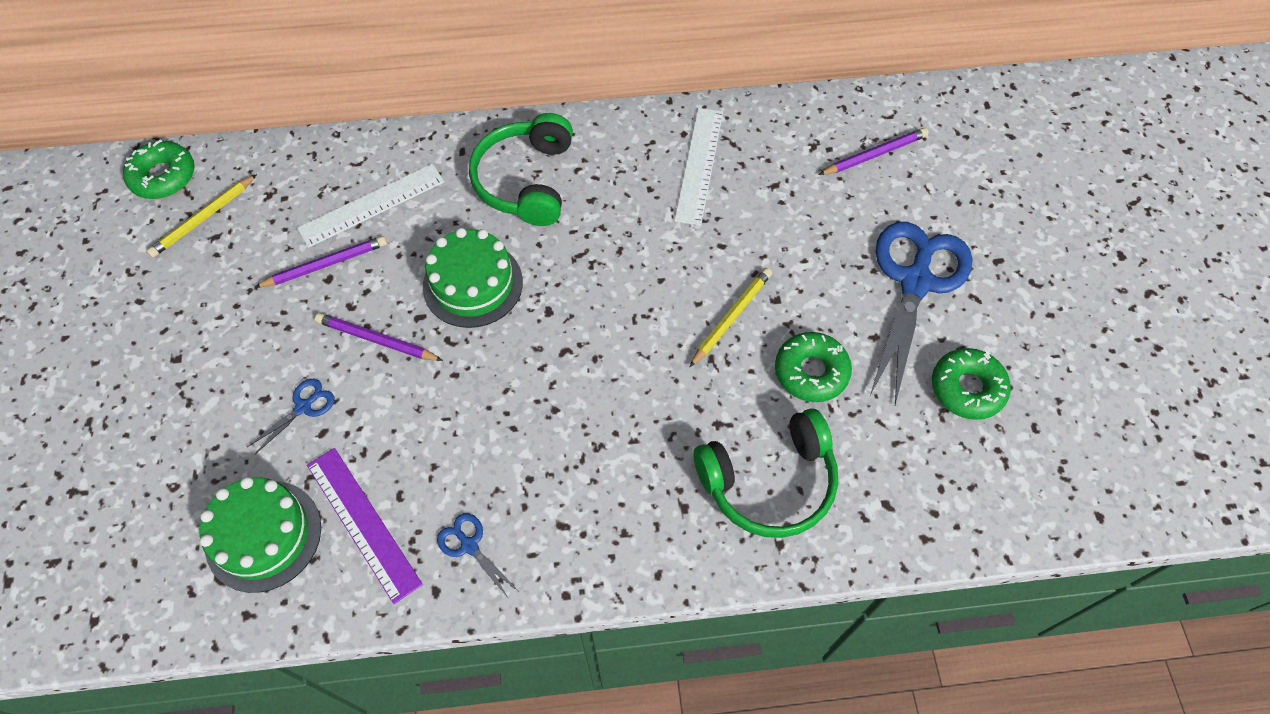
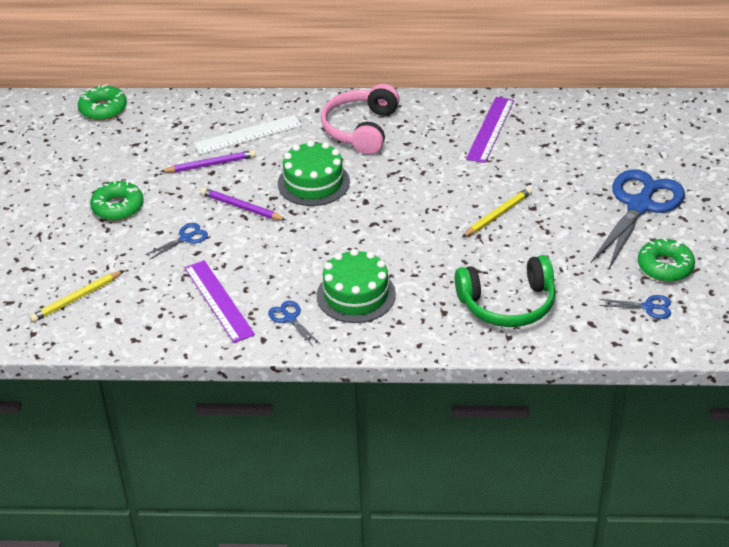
camera: 10 degrees right, 20 degrees down
yellow pencil [146,174,257,258] -> yellow pencil moved to [29,270,124,322]
green cake [200,477,321,593] -> green cake moved to [317,249,396,323]
green headphones [469,113,573,226] -> pink headphones [321,84,399,155]
white ruler [674,108,723,226] -> purple ruler [466,97,514,163]
green donut [775,332,852,402] -> green donut moved to [90,180,144,220]
purple pencil [819,128,928,175] -> none
none -> blue scissors [599,295,671,319]

